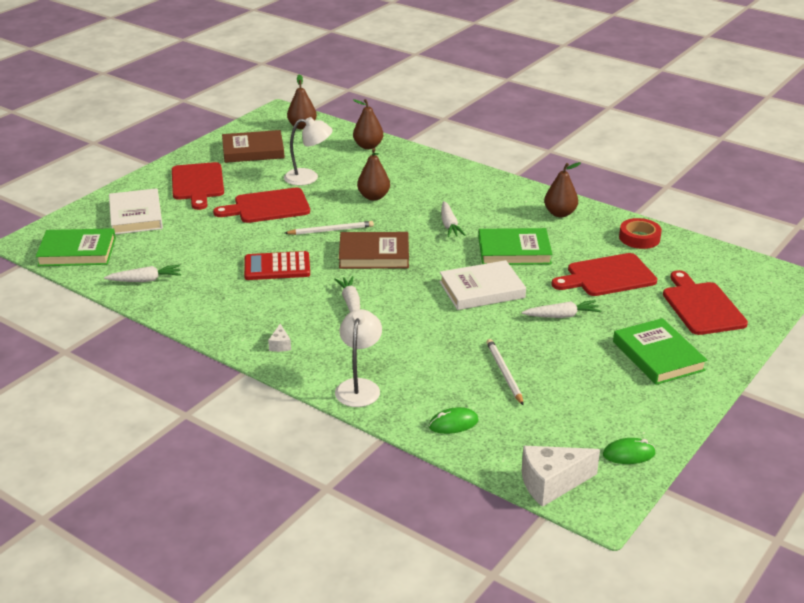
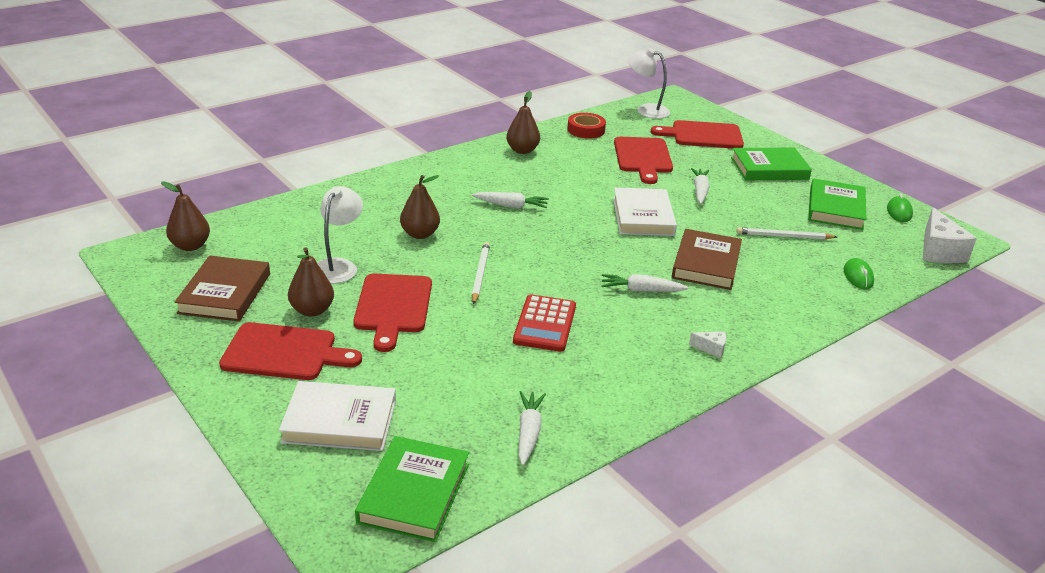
camera: 75 degrees left, 0 degrees up
white lamp [335,309,382,407] -> white lamp moved to [628,48,670,119]
brown book [339,232,409,269] -> brown book moved to [672,229,742,290]
brown pear [353,99,383,149] -> brown pear moved to [288,247,334,317]
green book [478,228,553,265] -> green book moved to [808,178,867,230]

